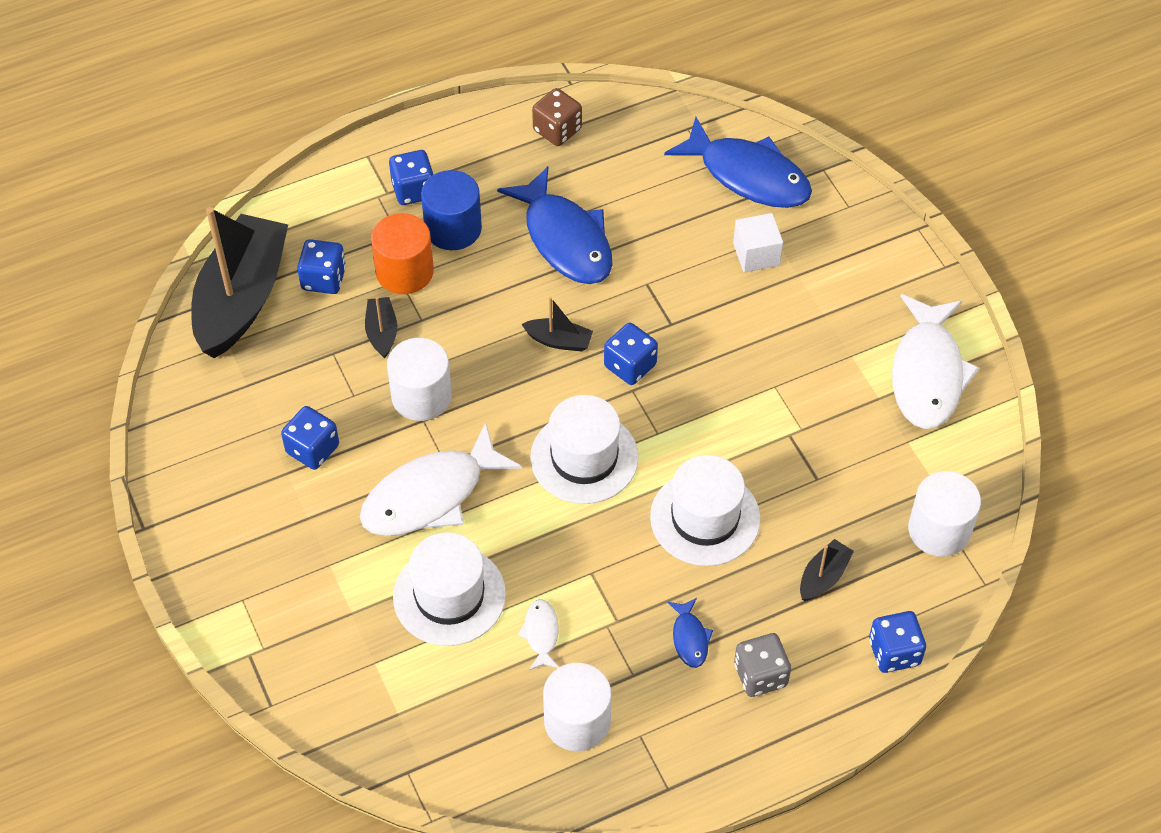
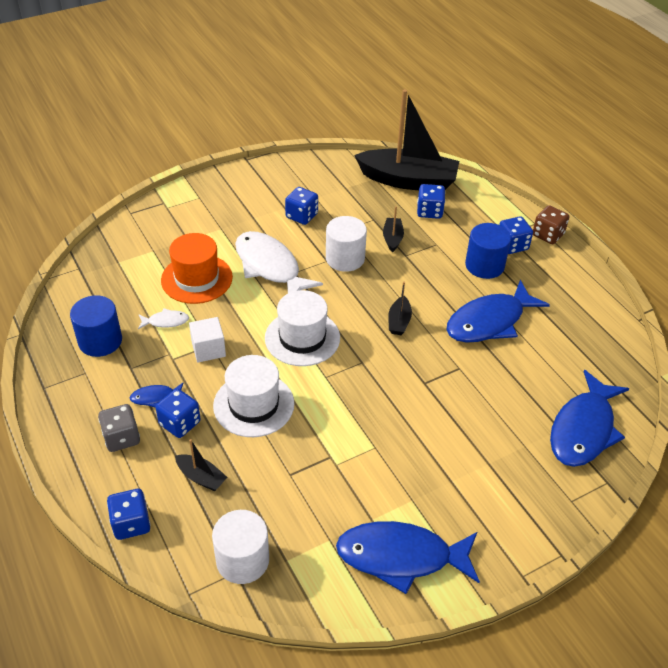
camera: 85 degrees right, 10 degrees down
black boat [365,297,397,358] -> black boat turned 75 degrees counterclockwise [383,206,404,252]
orange cylinder [371,213,434,294] -> none
white hat [393,532,506,646] -> orange hat [161,233,233,304]
brown dice [532,88,582,146] -> brown dice moved to [533,206,569,244]
white cylinder [543,663,611,751] -> blue cylinder [70,295,122,357]
blue dice [604,323,658,385] -> blue dice moved to [156,389,201,438]
white cube [733,213,783,272] -> white cube moved to [189,317,226,362]
white fish [892,294,980,429] -> blue fish [336,521,480,594]

